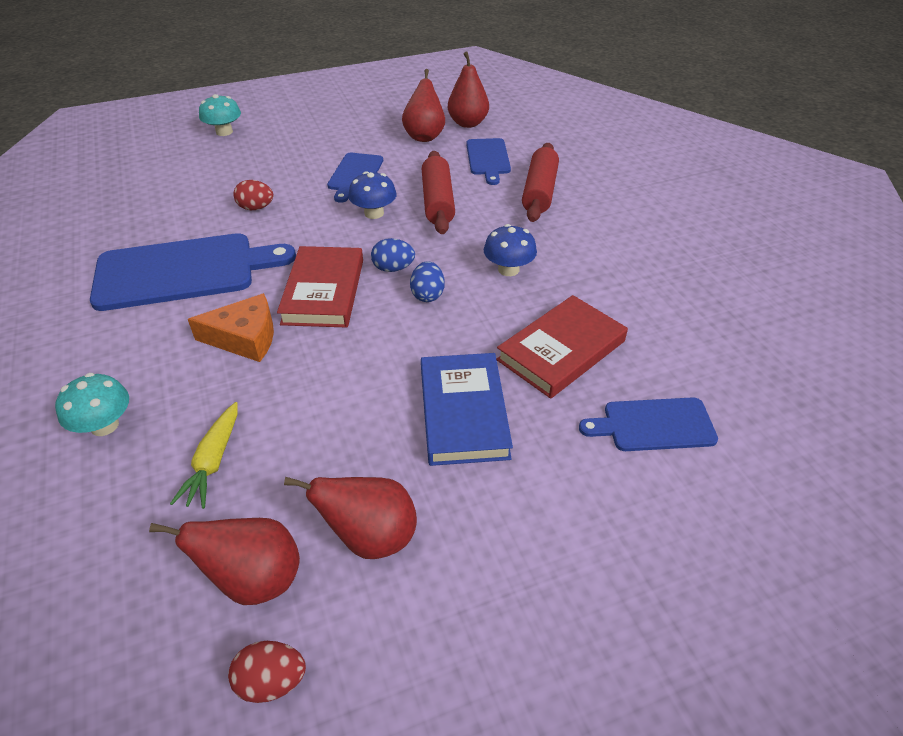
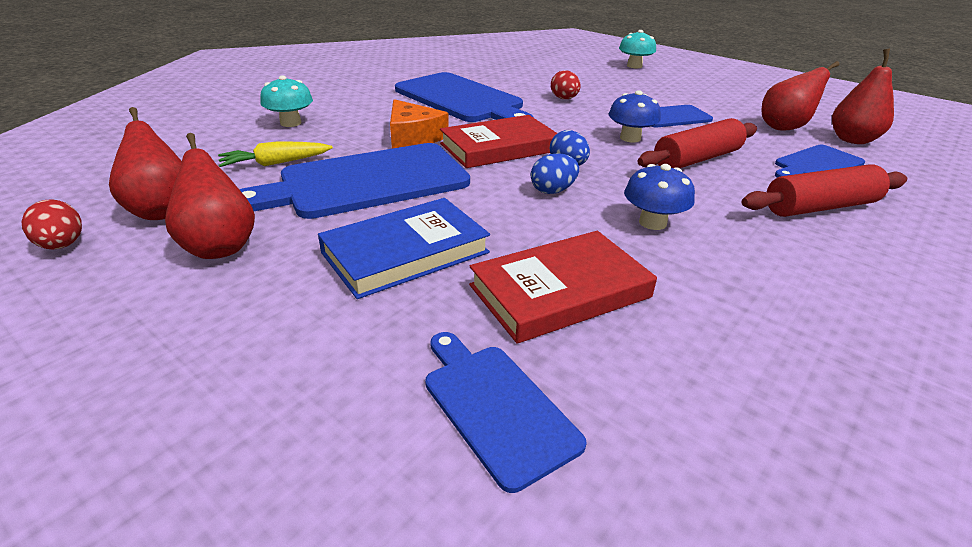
camera: 60 degrees right, 10 degrees down
red book [496,295,628,399] -> red book turned 45 degrees counterclockwise [469,231,657,343]
none -> blue cutting board [239,143,470,219]

